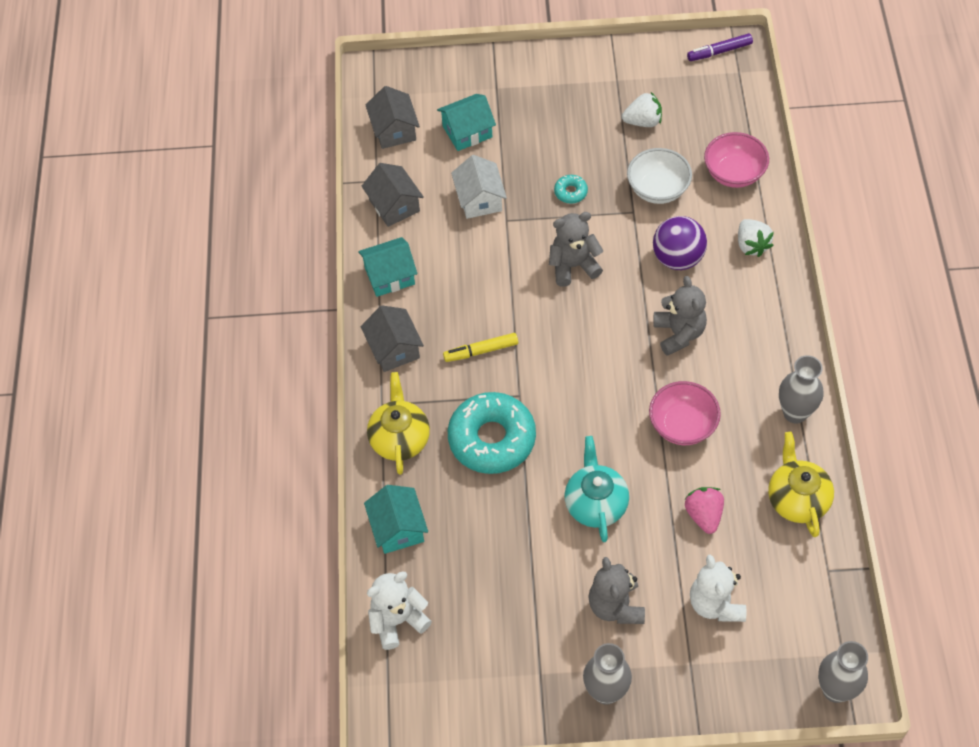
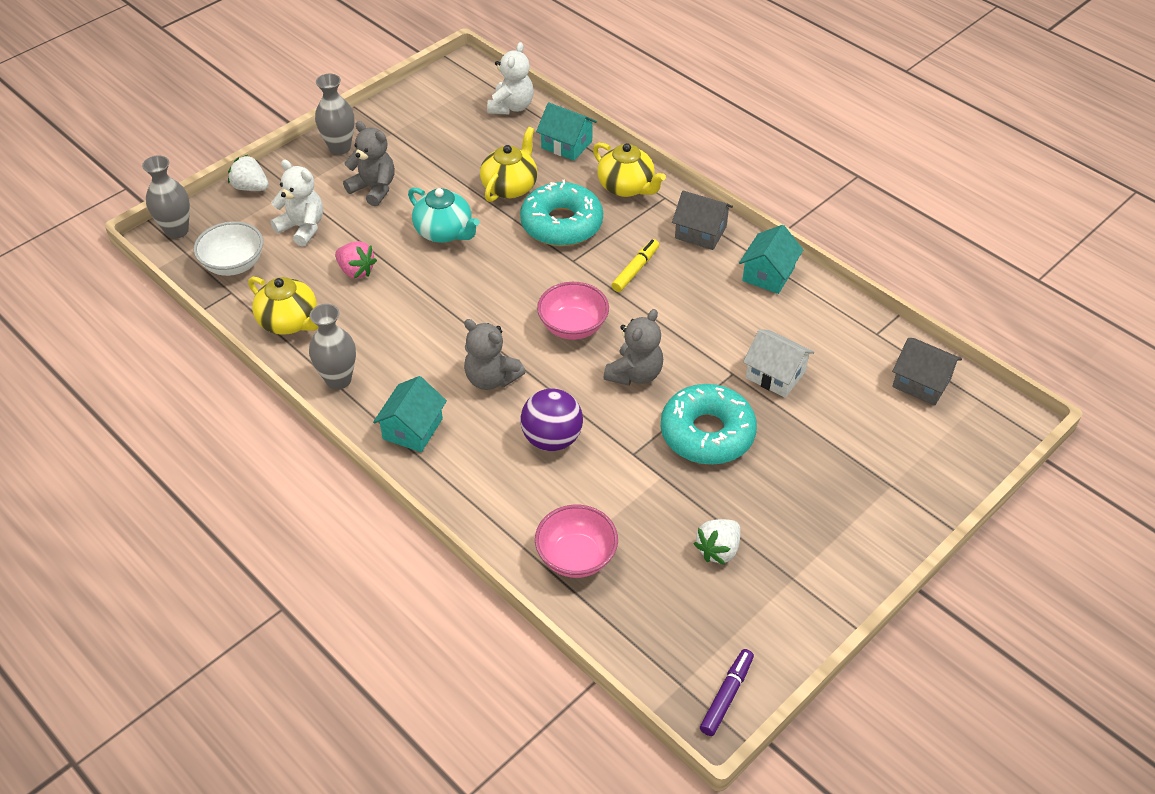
camera: 135 degrees right, 10 degrees down
grey house [362,163,424,227] -> none
turquoise house [437,94,496,151] -> turquoise house moved to [373,376,447,452]
turquoise donut [554,175,588,204] -> turquoise donut [661,384,757,465], size x2.40
white bowl [627,148,692,204] -> white bowl moved to [194,221,263,276]
pink bowl [649,381,721,445] -> pink bowl moved to [537,282,609,340]
white strawberry [738,219,774,257] -> white strawberry moved to [228,155,269,191]
none -> yellow teapot [480,127,538,202]

